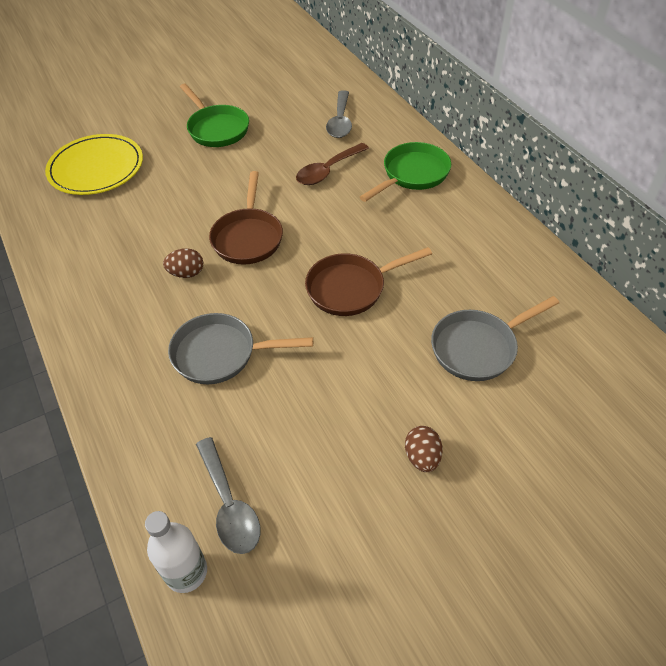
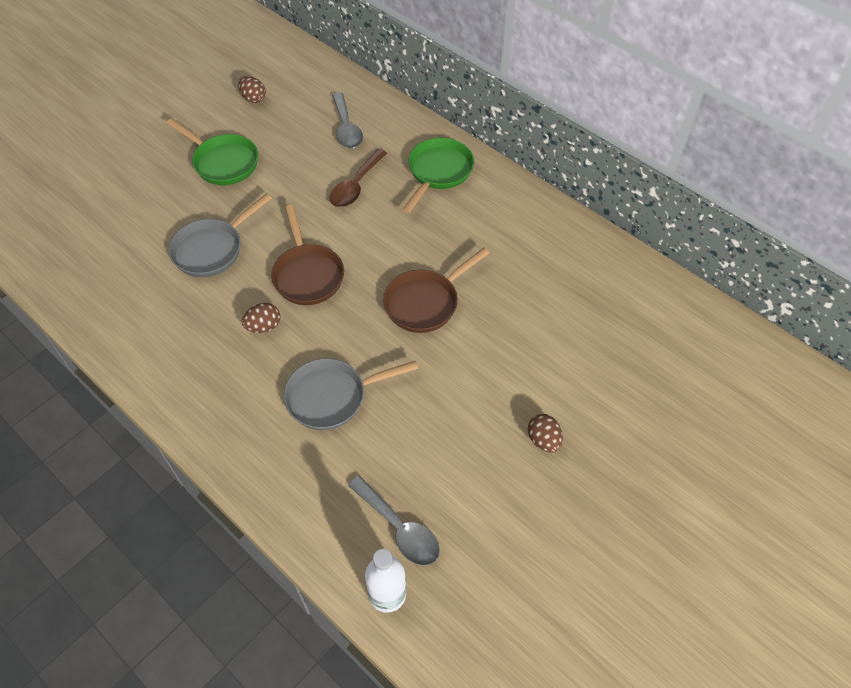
camera: 20 degrees left, 5 degrees up
yellow plate [45,134,143,195] -> none
grey pan [431,296,559,381] -> grey pan moved to [169,193,272,277]
none -> brown egg [238,76,266,103]

